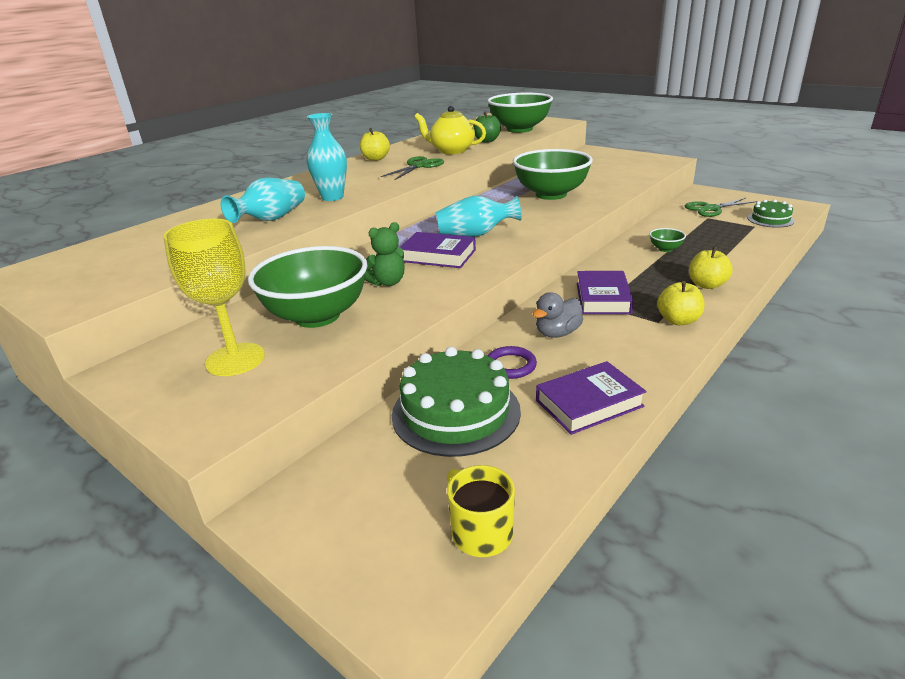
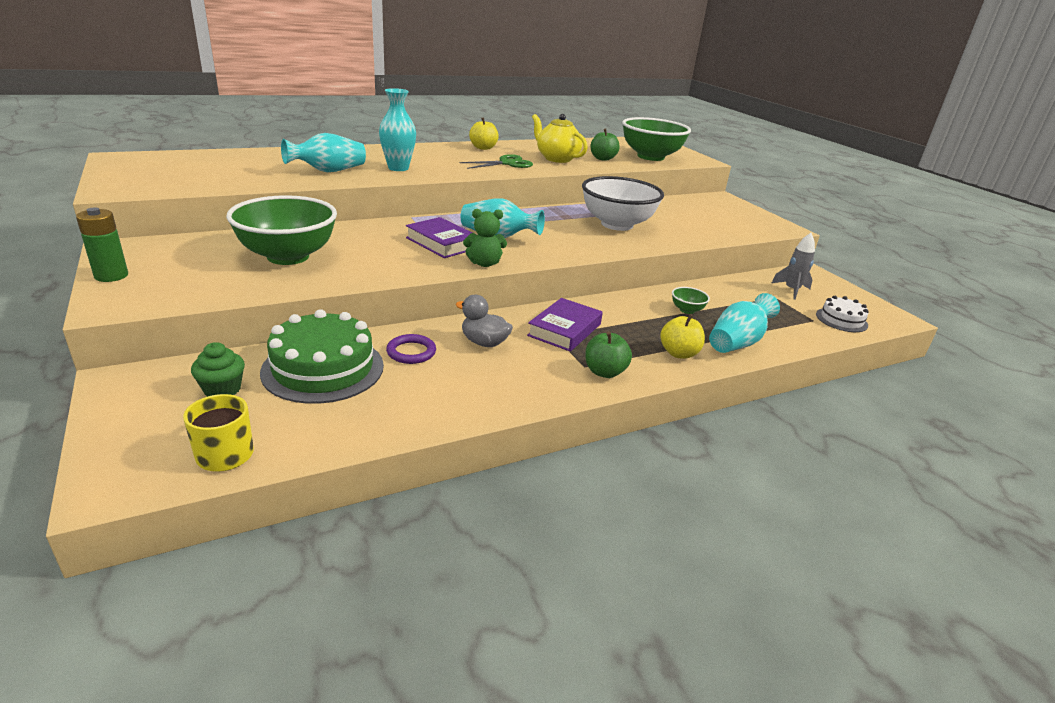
camera: 20 degrees right, 0 degrees up
yellow goblet [163,219,265,376] -> none
green teddy bear [365,222,405,286] -> green teddy bear moved to [463,209,507,267]
green bowl [513,149,593,200] -> white bowl [582,176,664,231]
grey duck [533,292,583,338] -> grey duck turned 45 degrees clockwise [455,295,513,347]
purple book [536,361,647,435] -> none
yellow apple [657,281,705,325] -> green apple [585,332,632,378]
green scissors [685,198,758,217] -> grey rocket [772,233,815,300]
green cake [748,200,795,228] -> white cake [816,296,869,332]
none -> green battery [76,207,128,282]
none -> green cupcake [191,342,245,397]
none -> turquoise vase [709,293,780,353]

